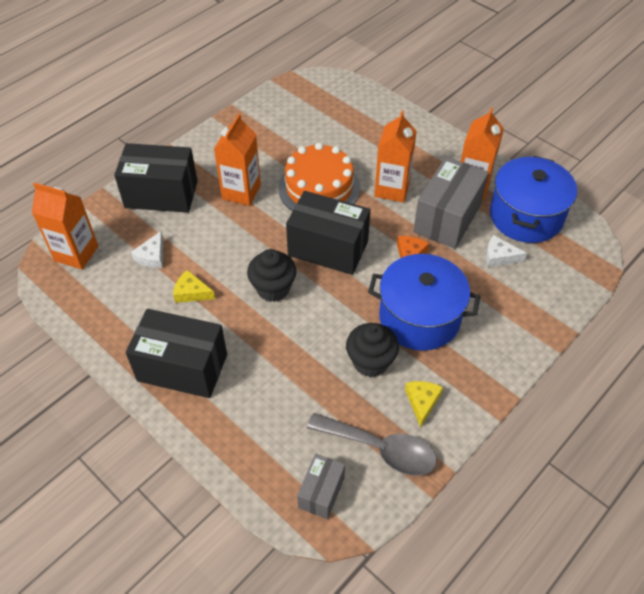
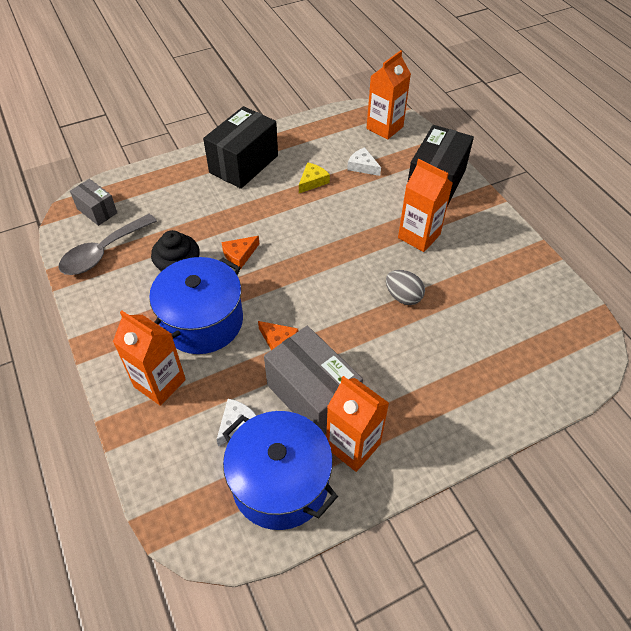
camera: 110 degrees right, 0 degrees up
black cupcake [247,249,297,302] -> none
orange cake [278,143,360,211] -> grey egg [386,270,425,305]
black box [286,191,371,275] -> none
orange carton [374,111,417,203] -> orange carton moved to [113,311,186,406]
yellow cheese [405,381,443,428] -> none
none -> orange cheese [221,236,259,268]

